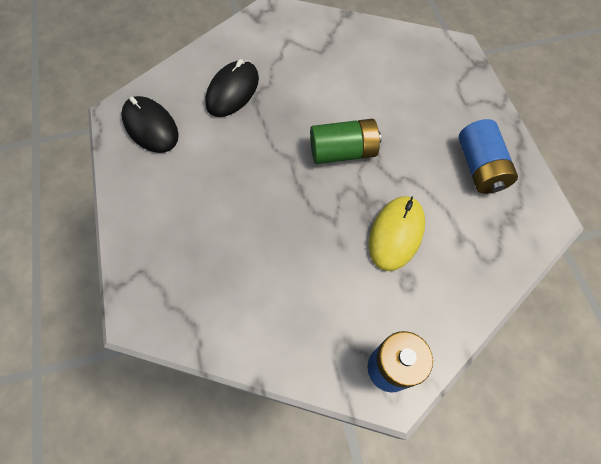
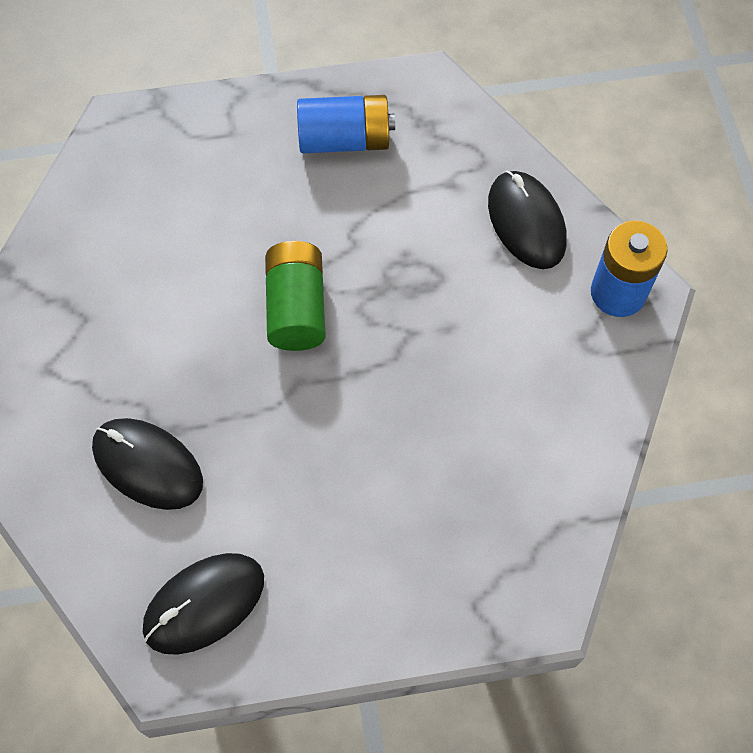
camera: 85 degrees left, 0 degrees up
yellow mouse [369,196,425,271] -> none
none -> black mouse [488,171,567,269]

